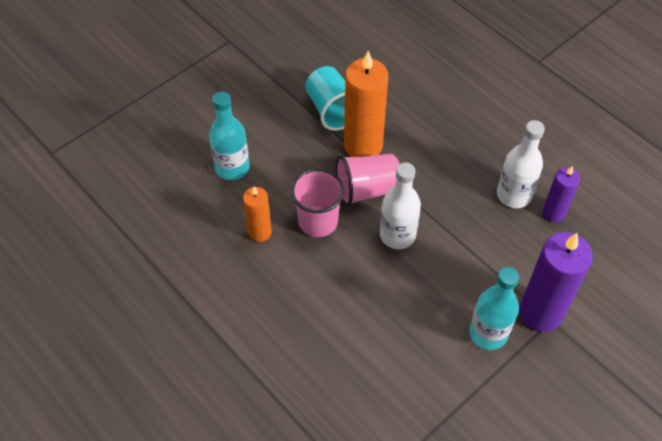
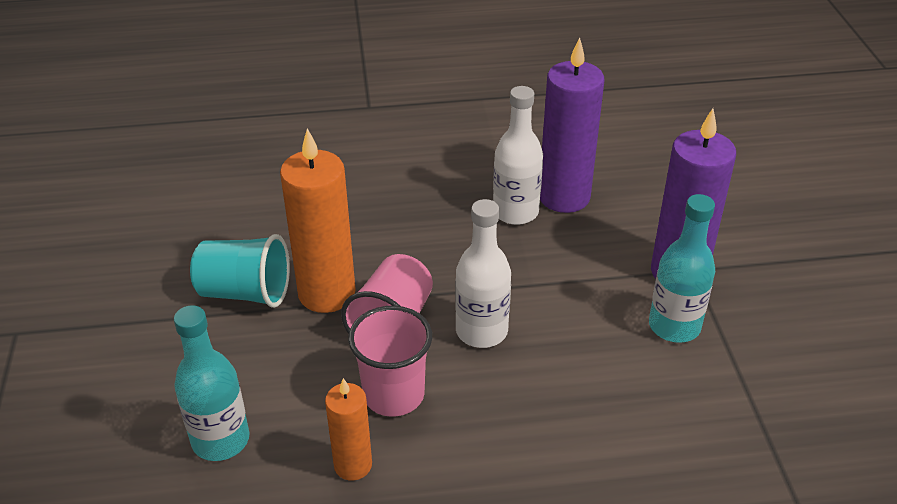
camera: 55 degrees left, 15 degrees down
purple candle [542,166,580,222] -> purple candle [540,37,604,213], size x1.77

